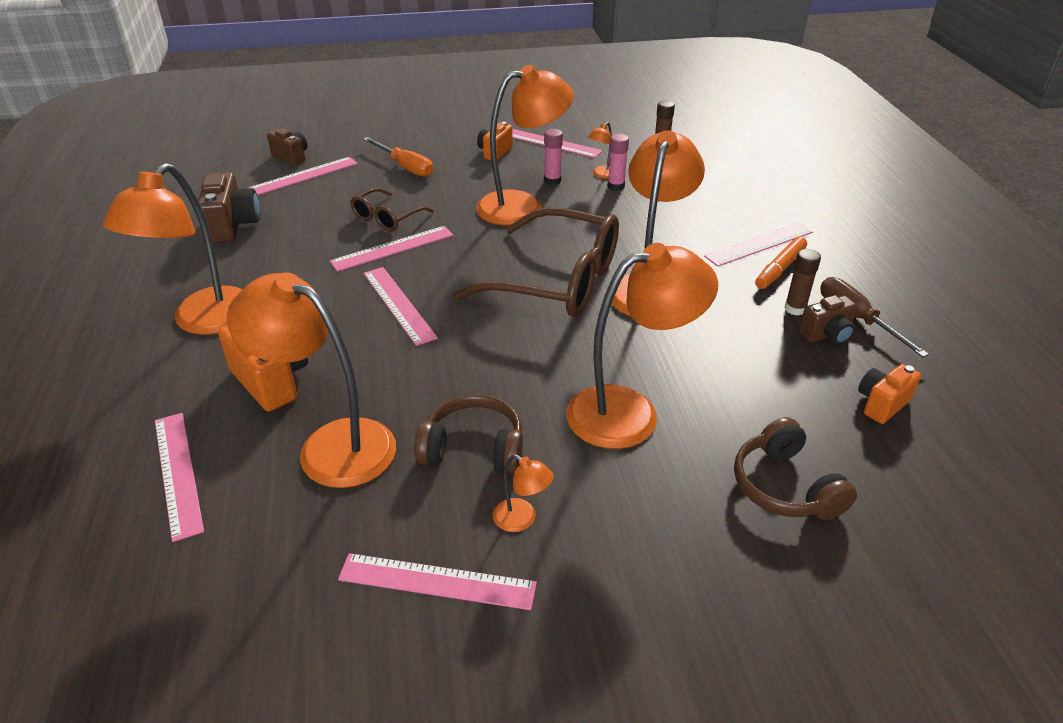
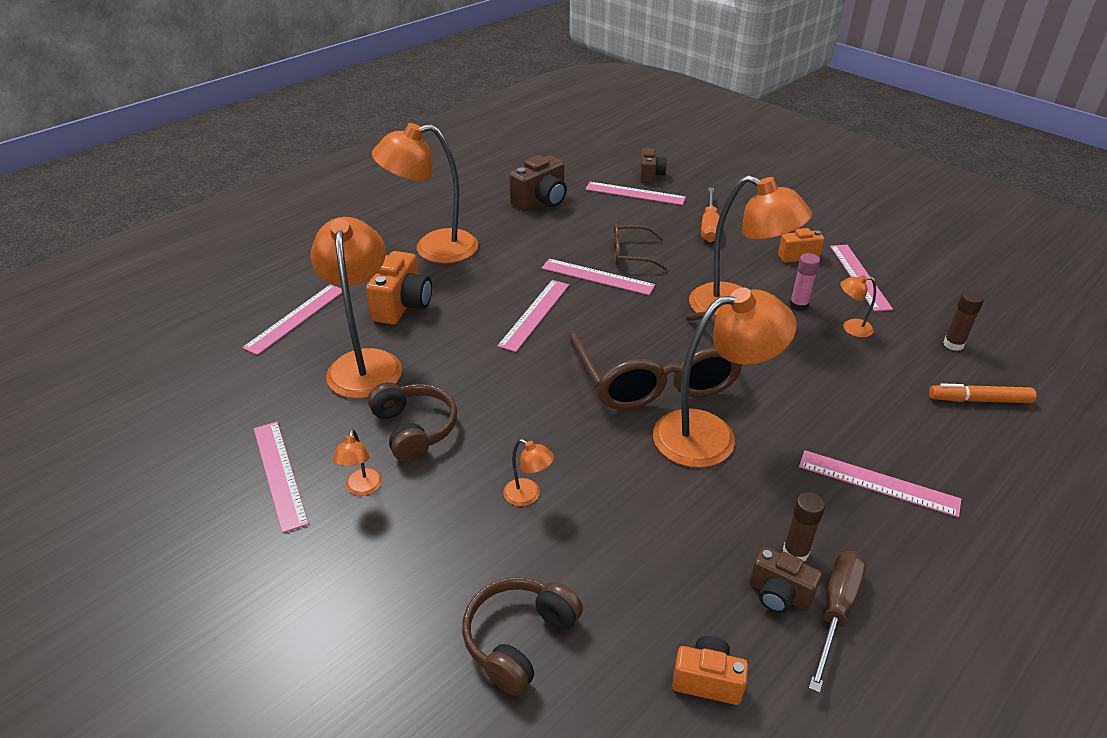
camera: 55 degrees right, 0 degrees up
orange lamp [566,243,718,449] -> orange lamp [503,439,554,506], size x0.42
pink glue stick [608,134,629,191] -> none
orange marker [755,236,807,289] -> orange marker moved to [929,383,1036,403]

